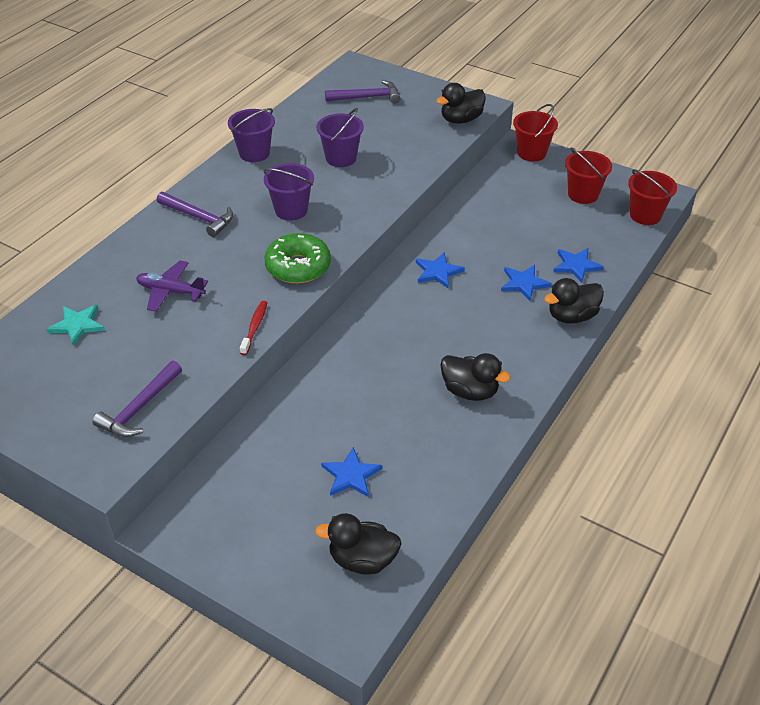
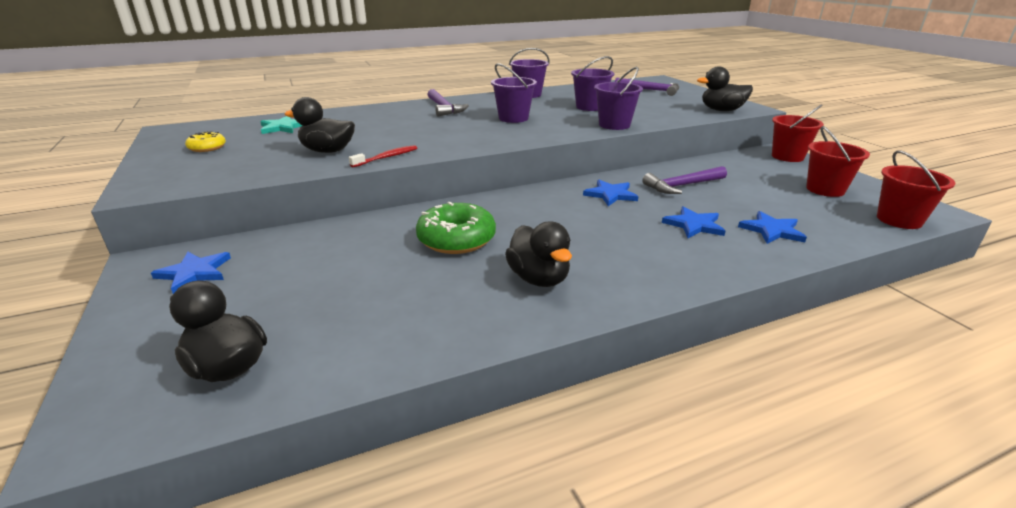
camera: 35 degrees right, 15 degrees down
purple hammer [93,361,182,437] -> purple hammer moved to [642,166,727,194]
purple plane [136,260,208,312] -> none
green donut [264,233,331,283] -> green donut moved to [416,202,496,254]
blue star [321,447,382,497] -> blue star moved to [151,252,231,294]
black duck [544,278,604,324] -> black duck moved to [284,97,355,153]
none -> yellow donut [185,131,226,152]
none -> purple bucket [594,67,643,130]

